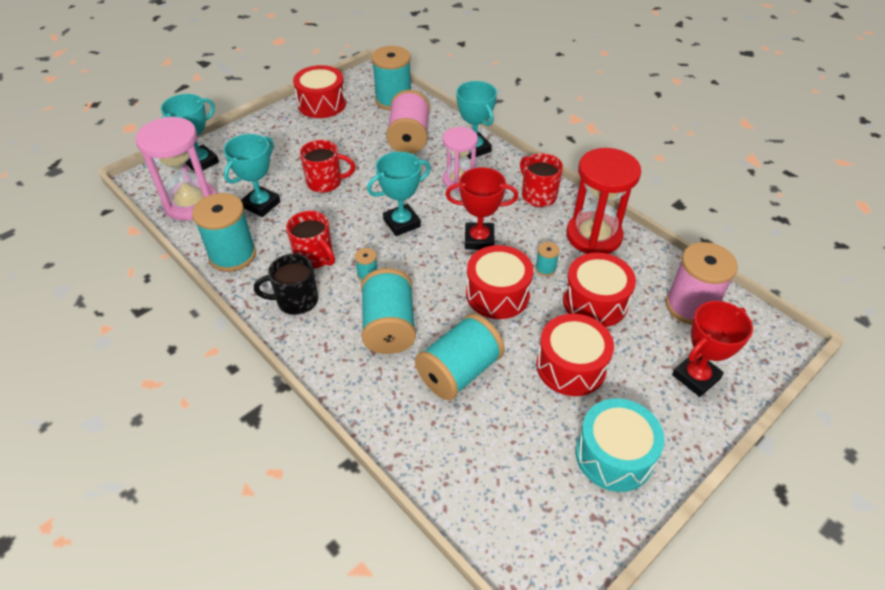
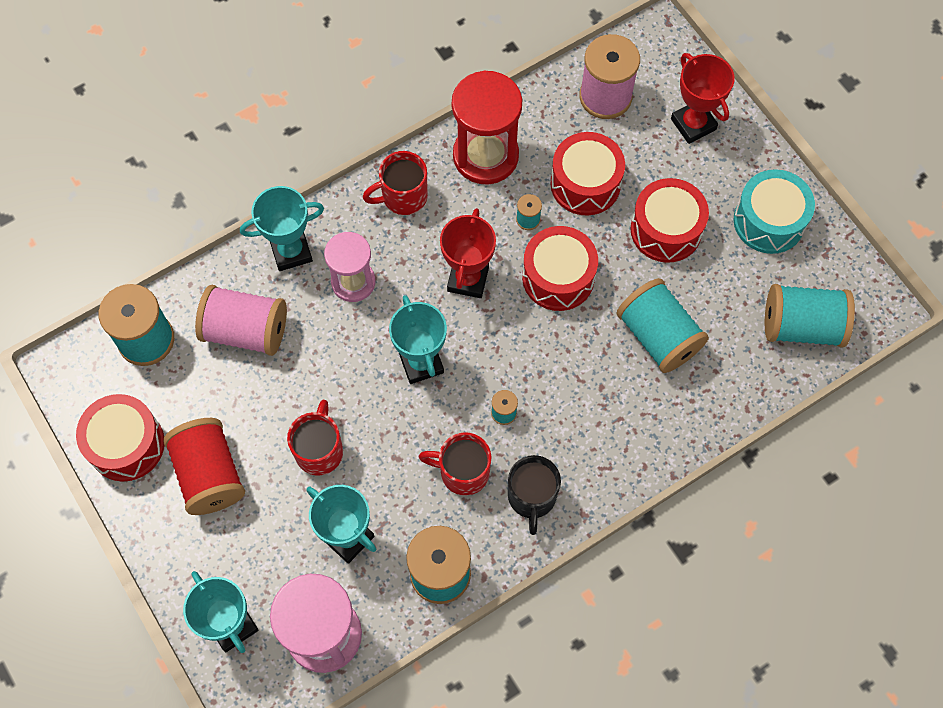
camera: 80 degrees left, 20 degrees up
red mug [286,211,335,269] -> red mug turned 135 degrees counterclockwise [419,432,491,496]
turquoise spool [361,268,416,354] -> turquoise spool moved to [765,284,855,348]
none -> red spool [164,418,245,515]

